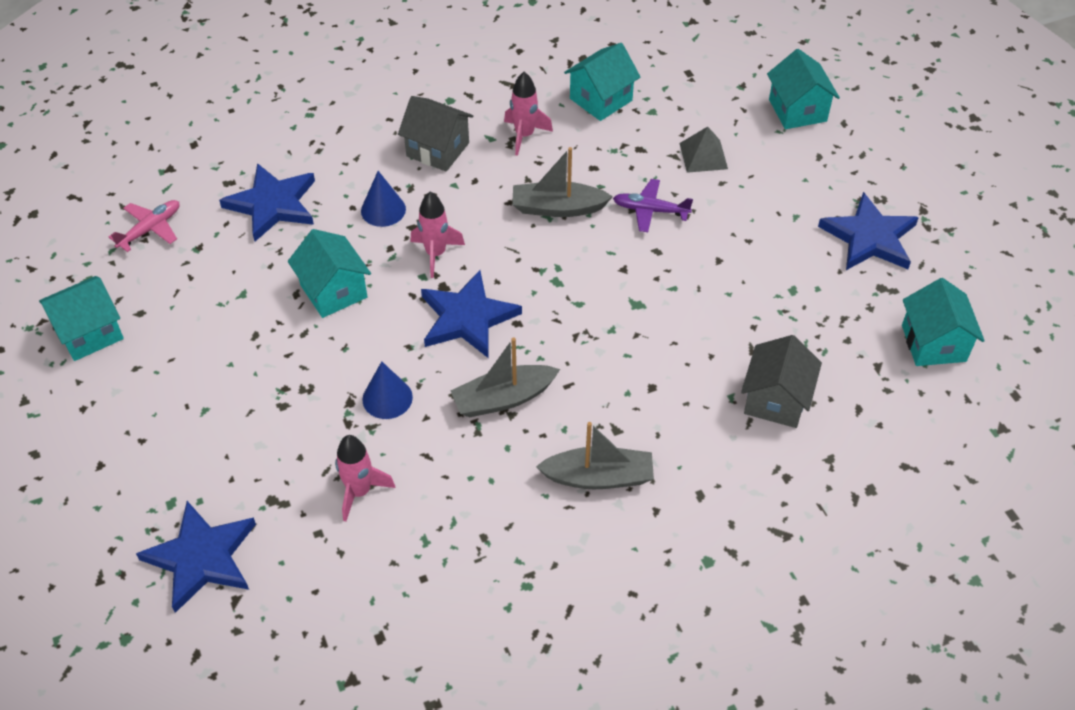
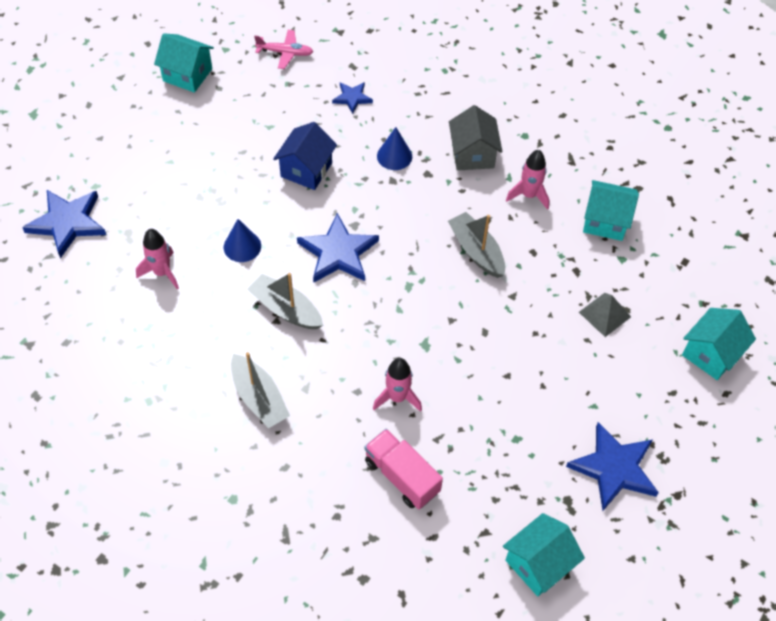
camera: 55 degrees right, 5 degrees up
blue star [219,163,315,241] -> blue star [332,82,373,114], size x0.54
turquoise house [288,229,371,318] -> blue house [273,122,337,190]
pink rocket [410,192,465,278] -> pink rocket moved to [373,358,422,412]
purple plane [613,179,693,232] -> none
grey house [741,335,822,428] -> pink truck [364,429,443,510]

